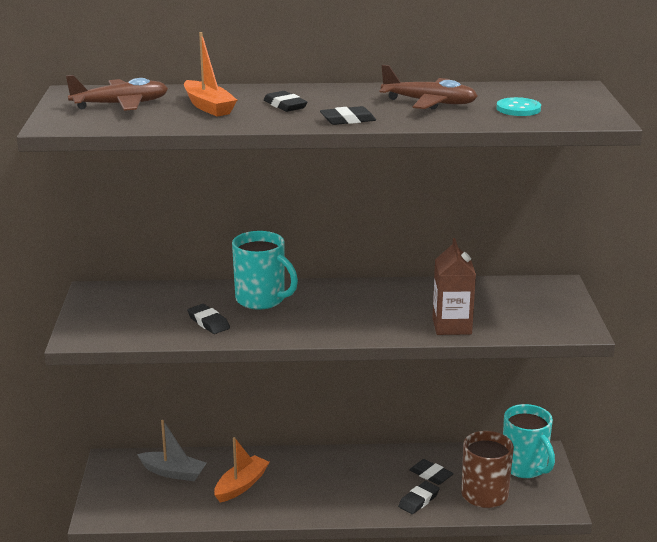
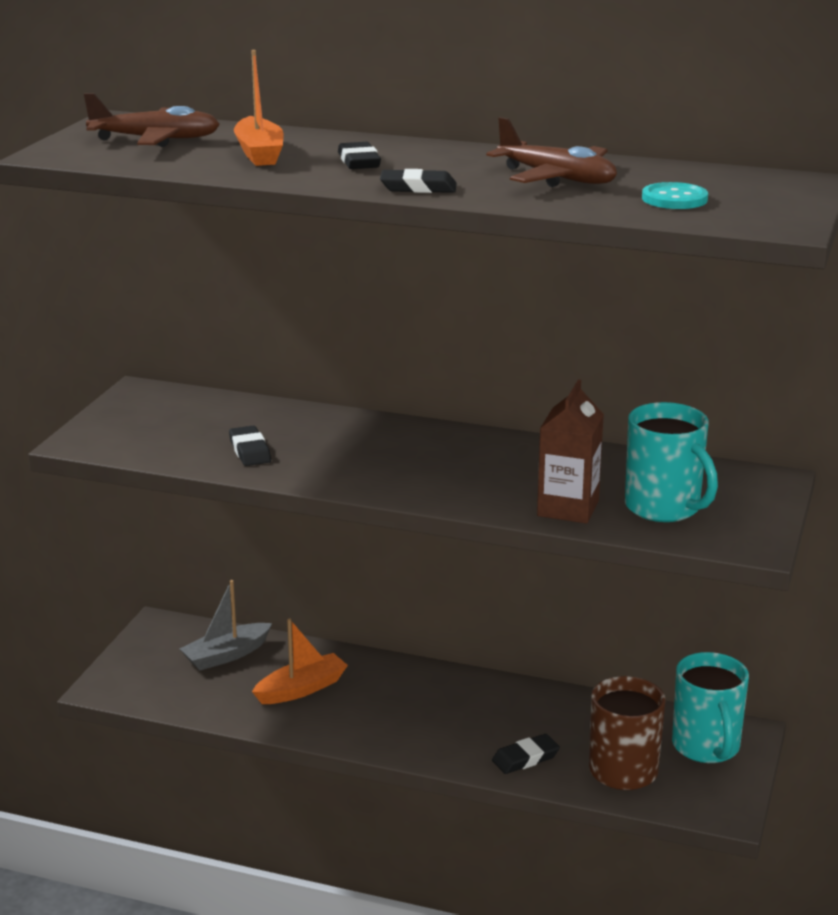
camera: 20 degrees right, 0 degrees up
grey boat [137,420,207,481] -> grey boat turned 105 degrees clockwise [179,580,272,671]
turquoise mug [232,231,298,310] -> turquoise mug moved to [625,402,718,522]
black eraser [409,459,454,485] -> none

